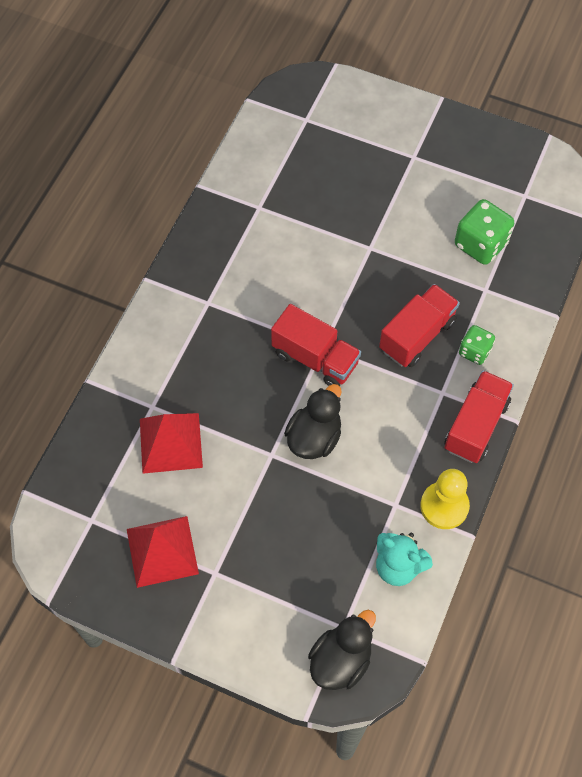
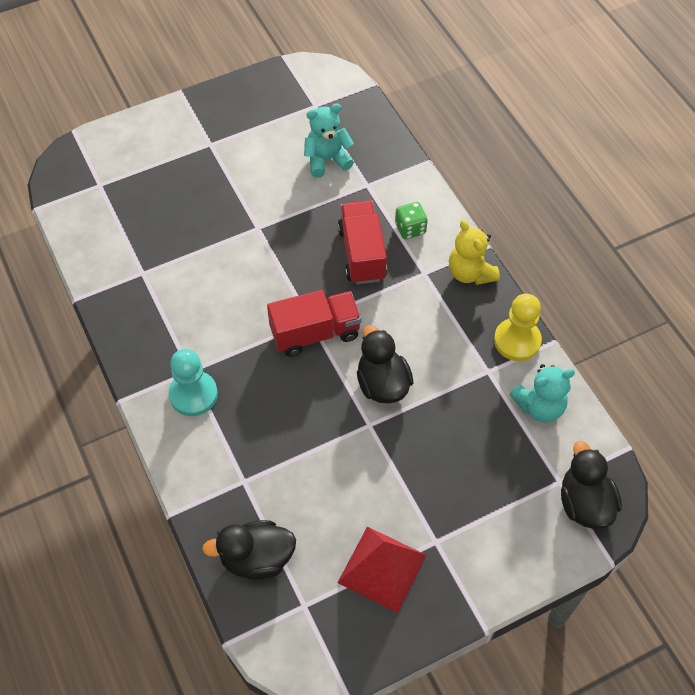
camera: 50 degrees left, 5 degrees down
red pyramid [140,413,203,474] -> none
red truck [444,370,514,463] -> yellow teddy bear [449,220,500,285]
green dice [455,199,514,265] -> turquoise teddy bear [304,104,354,178]
none -> turquoise pawn [169,349,218,416]
none -> black duck [202,520,296,580]

